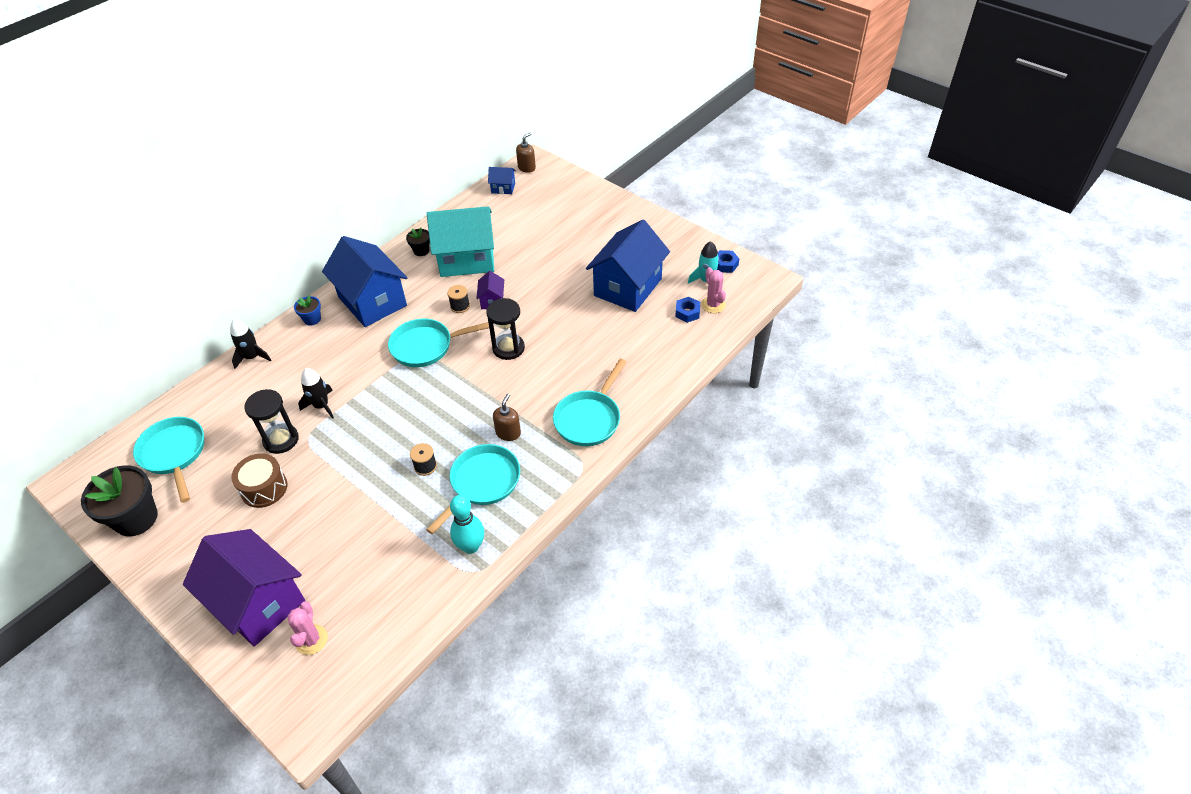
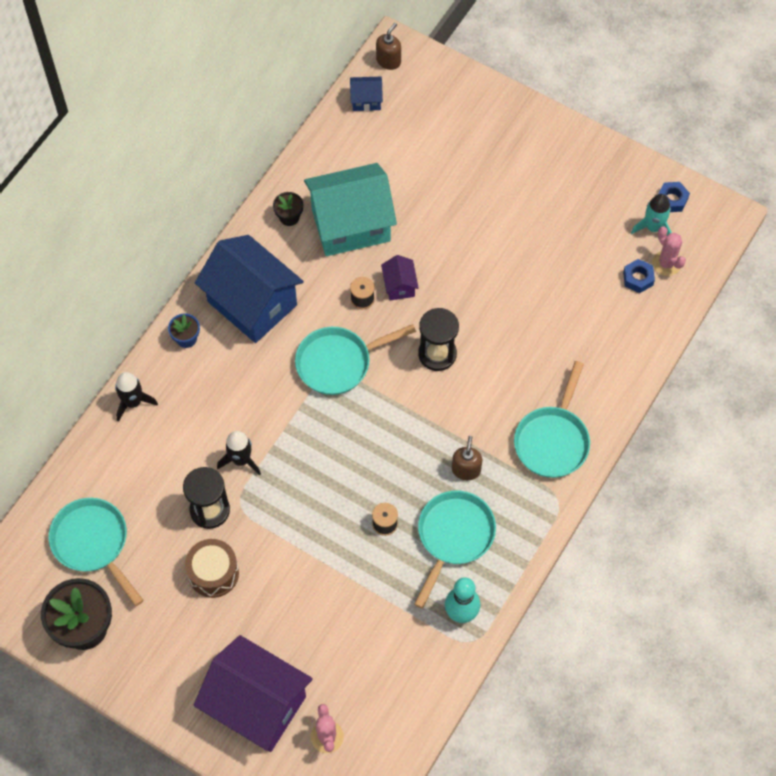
camera: 10 degrees left, 15 degrees up
blue house [586,219,670,312] -> none

